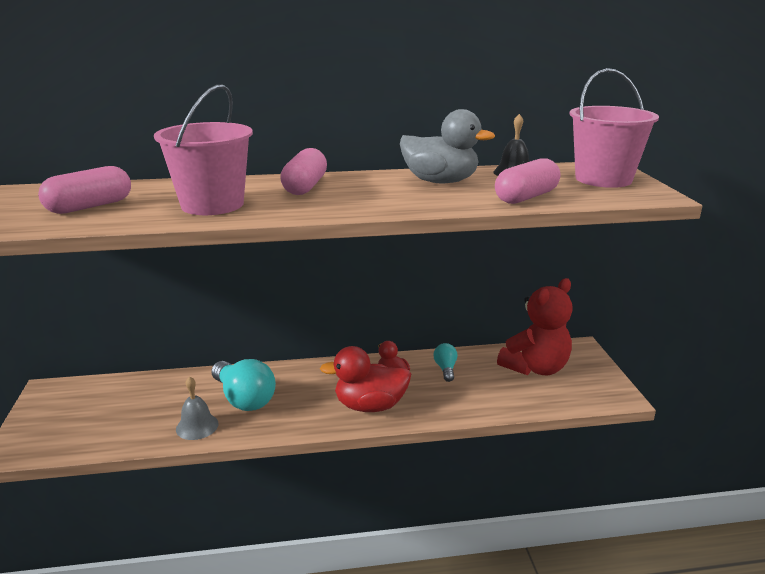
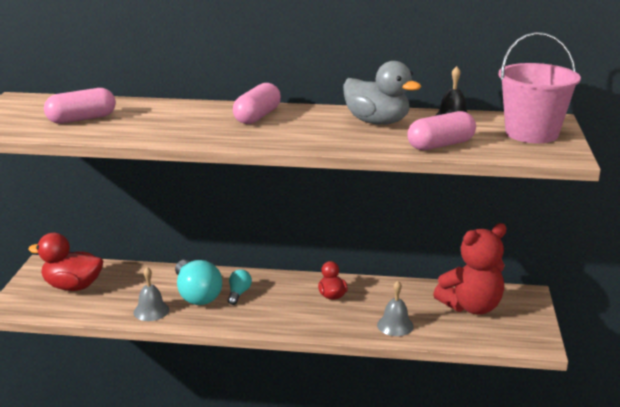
camera: 15 degrees right, 0 degrees up
pink bucket [154,85,253,215] -> none
red duck [320,346,411,412] -> red duck moved to [28,233,103,291]
turquoise light bulb [433,343,458,382] -> turquoise light bulb moved to [228,269,252,305]
none -> grey bell [377,281,414,336]

